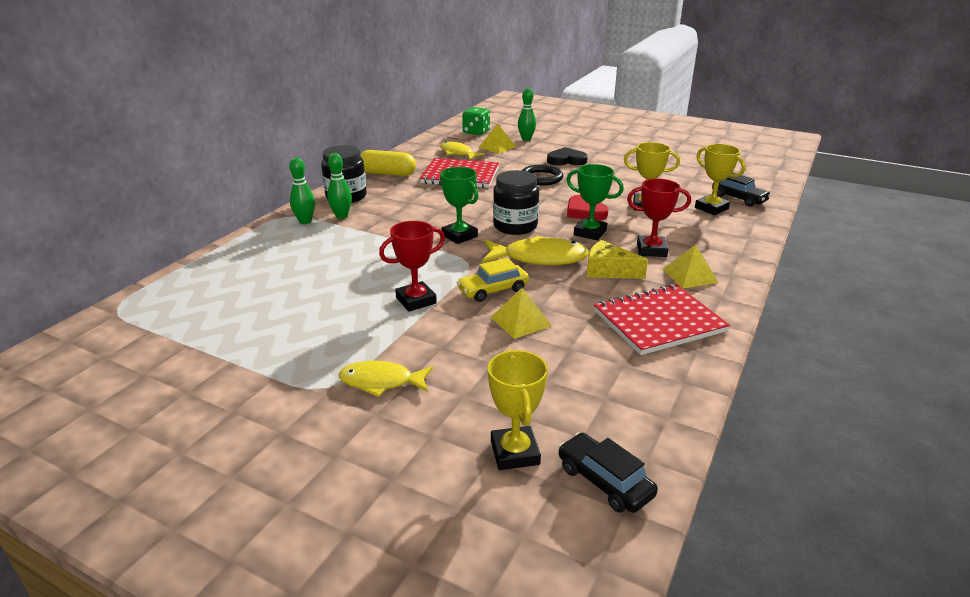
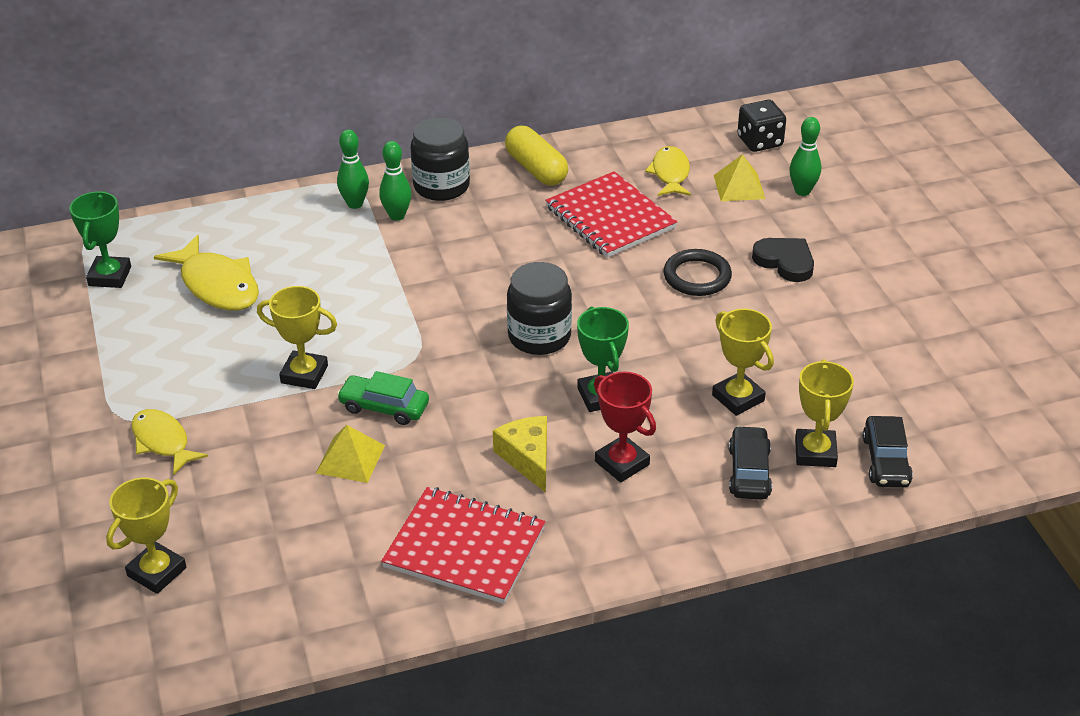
camera: 45 degrees right, 10 degrees up
red trophy [379,221,445,312] -> yellow trophy [257,286,337,389]
green trophy [440,167,478,244] -> green trophy moved to [69,191,131,288]
yellow car [457,258,529,302] -> green car [337,371,429,425]
green dice [462,107,490,135] -> black dice [737,100,786,152]
yellow fish [482,236,589,265] -> yellow fish moved to [154,235,259,311]
black car [558,433,658,513] -> black car moved to [729,426,772,500]
red heart [567,195,608,221] -> none
yellow pyramid [663,244,719,289] -> none

